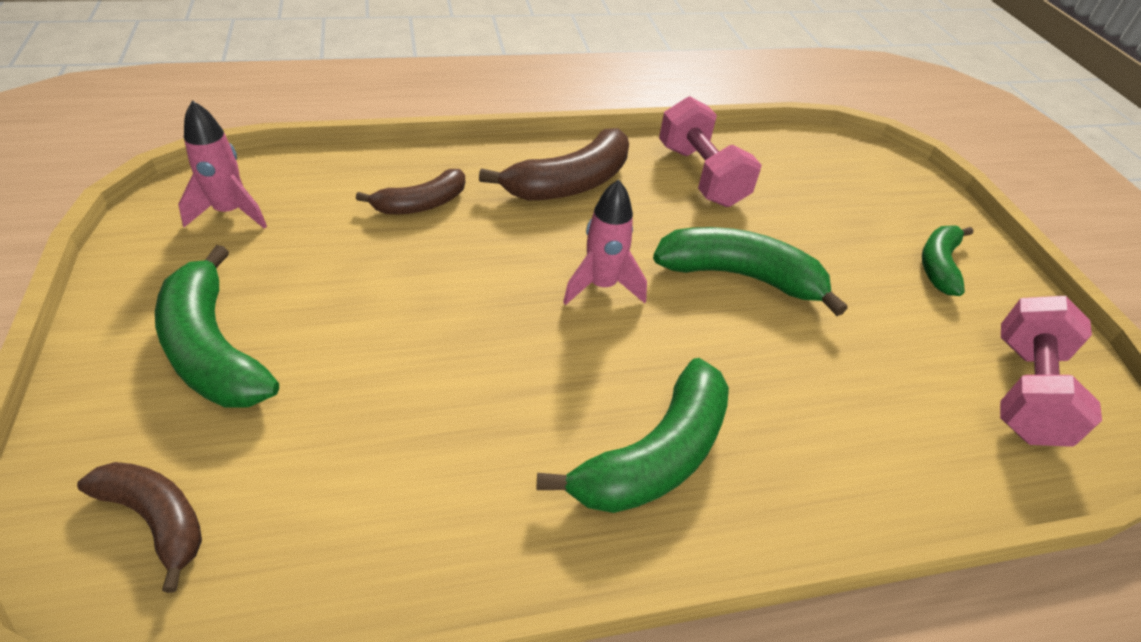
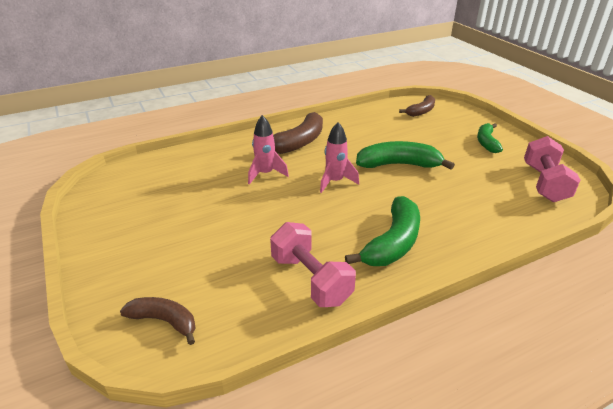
camera: 10 degrees left, 10 degrees down
green banana [155,245,279,407] -> none
pink rocket [178,100,267,229] -> pink rocket moved to [248,115,289,184]
brown banana [356,169,465,214] -> brown banana moved to [399,95,435,117]
pink dumbbell [659,96,762,207] -> pink dumbbell moved to [270,222,356,307]

